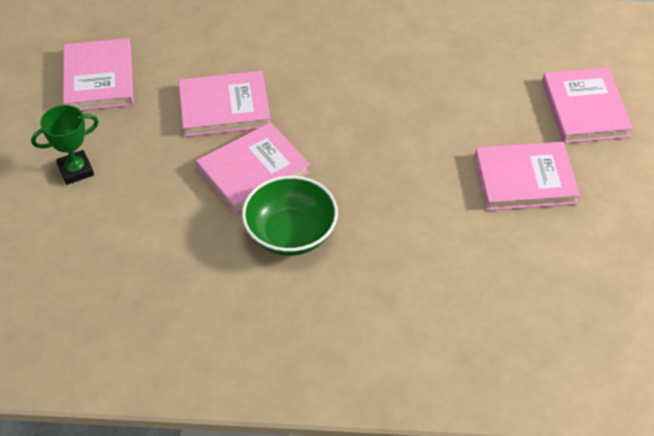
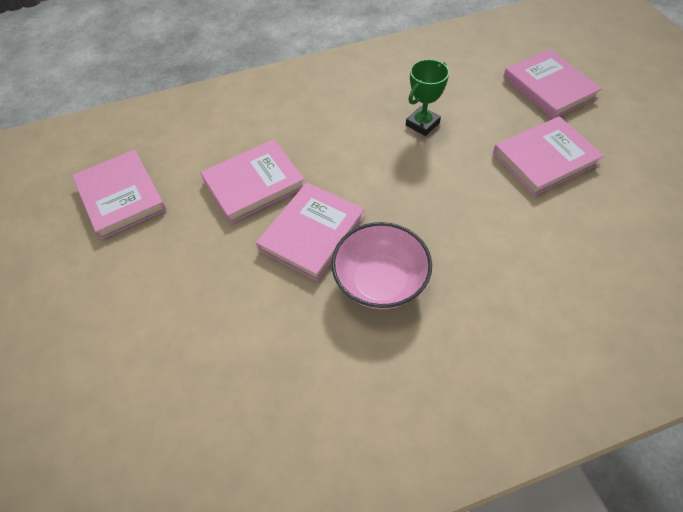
camera: 20 degrees left, 5 degrees up
green trophy [31,105,99,185] -> green trophy moved to [406,59,449,136]
green bowl [242,176,338,256] -> pink bowl [332,222,432,309]

